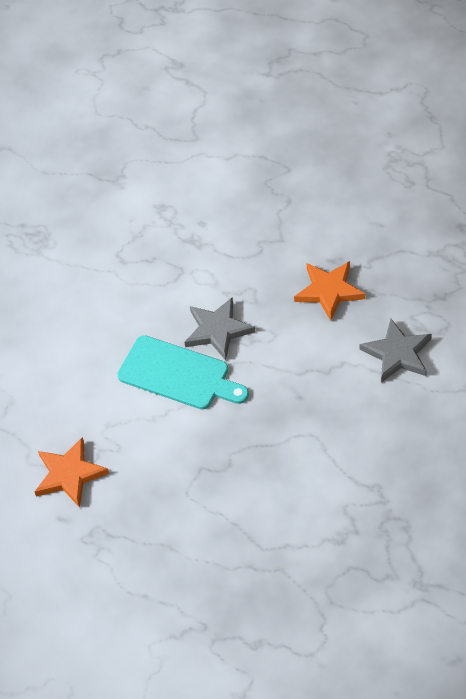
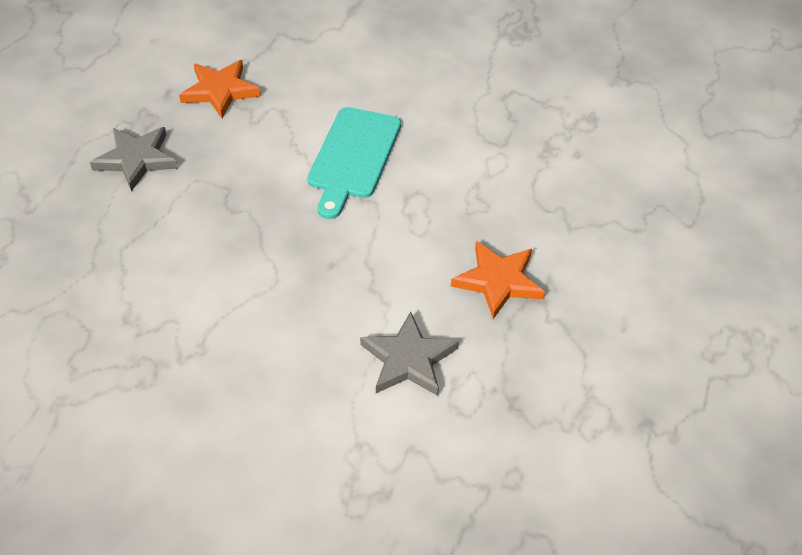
camera: 75 degrees right, 5 degrees down
grey star [184,297,255,360] -> grey star moved to [90,127,178,191]

